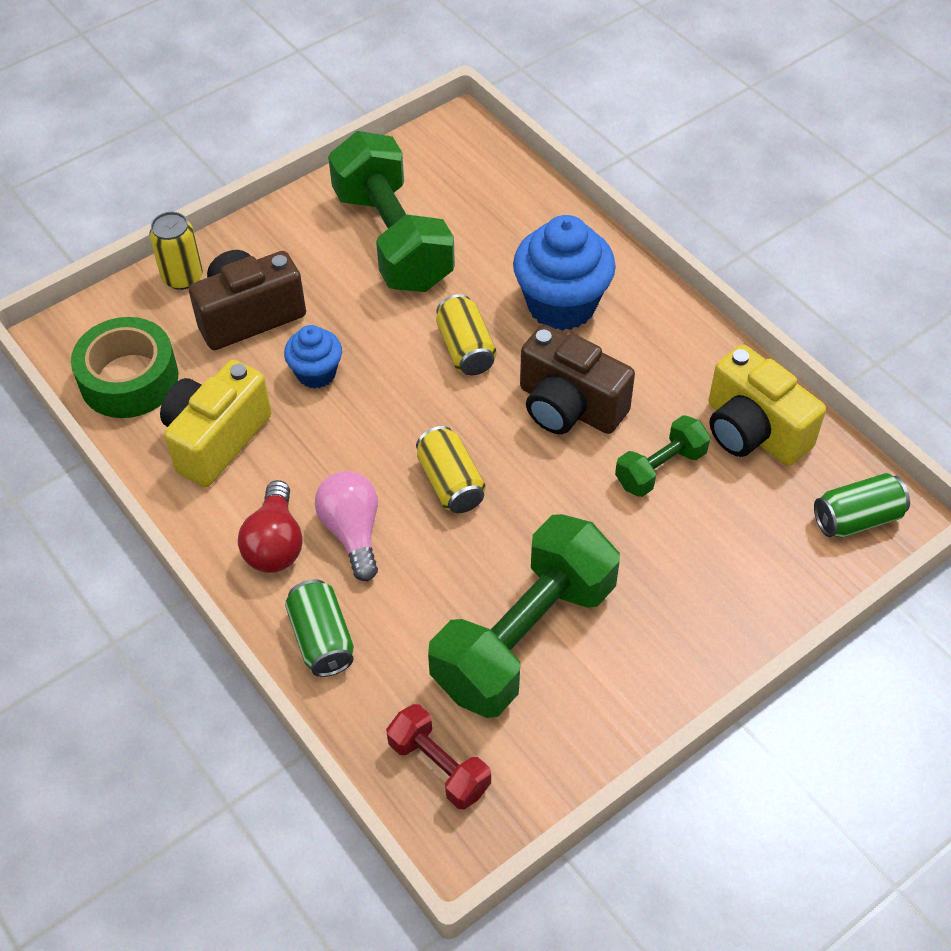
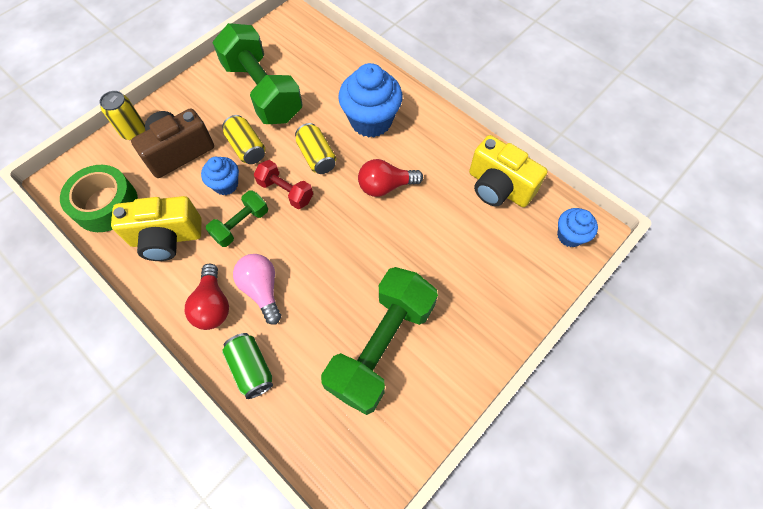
camera: 10 degrees left, 10 degrees up
yellow camera [160,360,272,487] -> yellow camera turned 120 degrees counterclockwise [111,196,201,261]
red dumbbell [386,704,491,809] -> red dumbbell moved to [254,160,313,209]
yellow can [416,426,486,513] -> yellow can moved to [222,115,265,164]
brown camera [520,324,635,434] -> red light bulb [358,159,423,197]
green dumbbell [615,415,710,497] -> green dumbbell moved to [206,190,268,247]
green can [814,473,910,538] -> blue cupcake [557,208,598,247]

